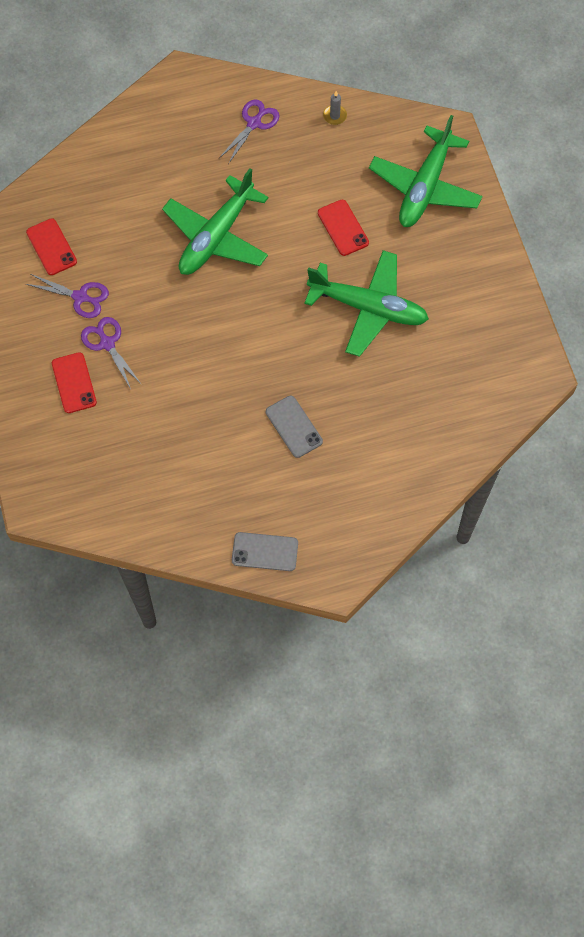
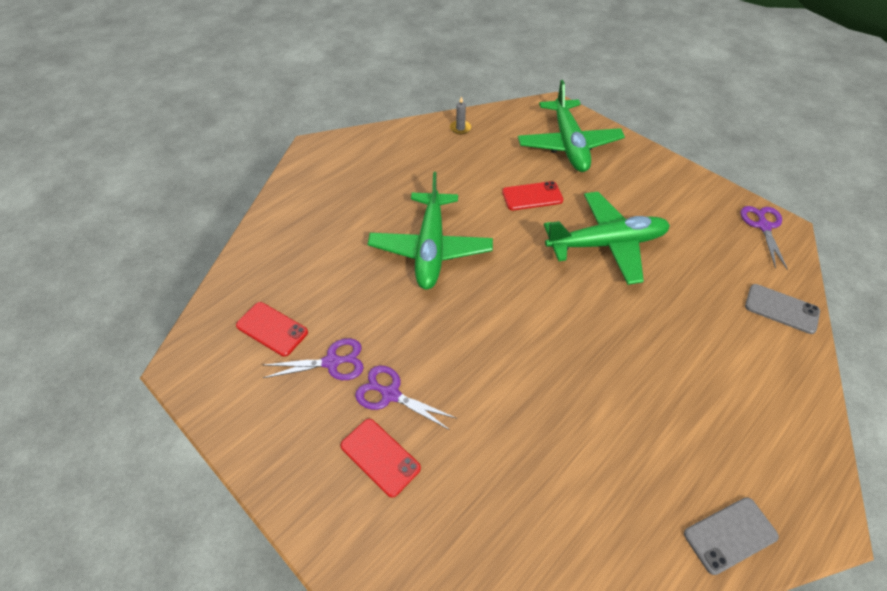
camera: 30 degrees left, 15 degrees down
purple scissors [219,99,279,164] -> purple scissors moved to [740,206,788,270]
grey phone [266,396,323,458] -> grey phone moved to [745,284,820,334]
red phone [318,200,369,256] -> red phone turned 45 degrees counterclockwise [502,181,563,210]

